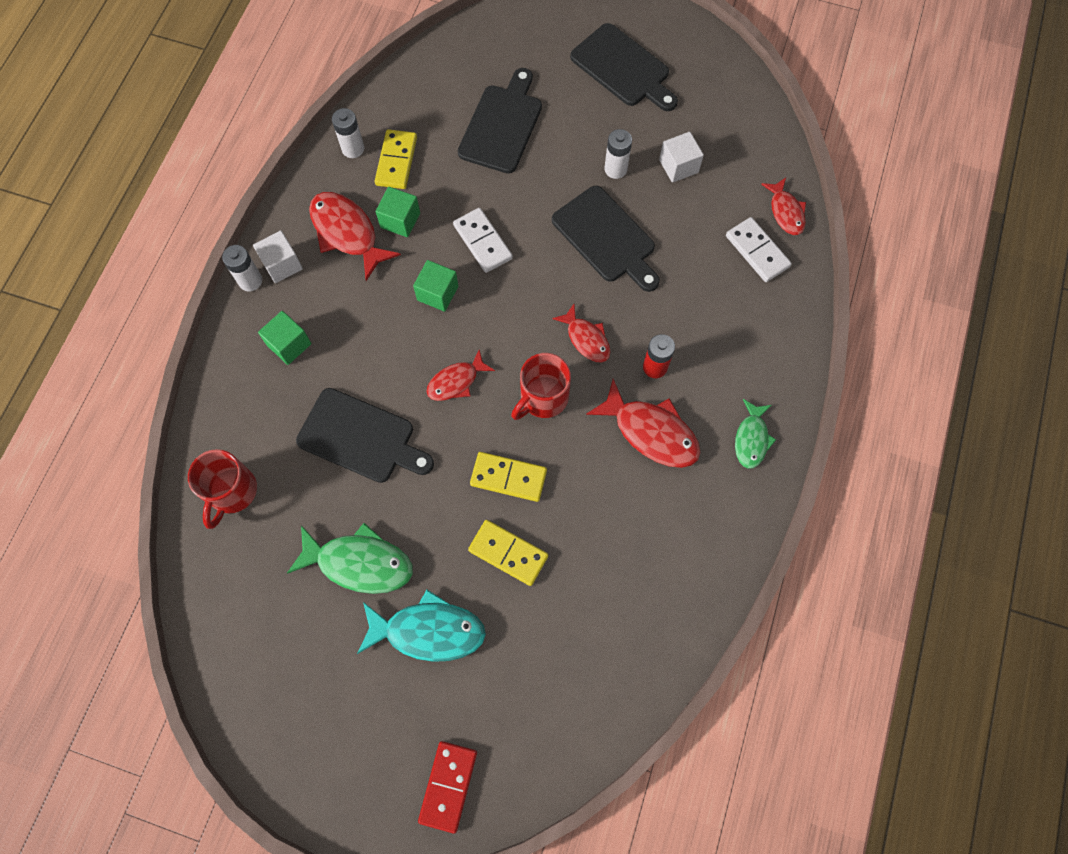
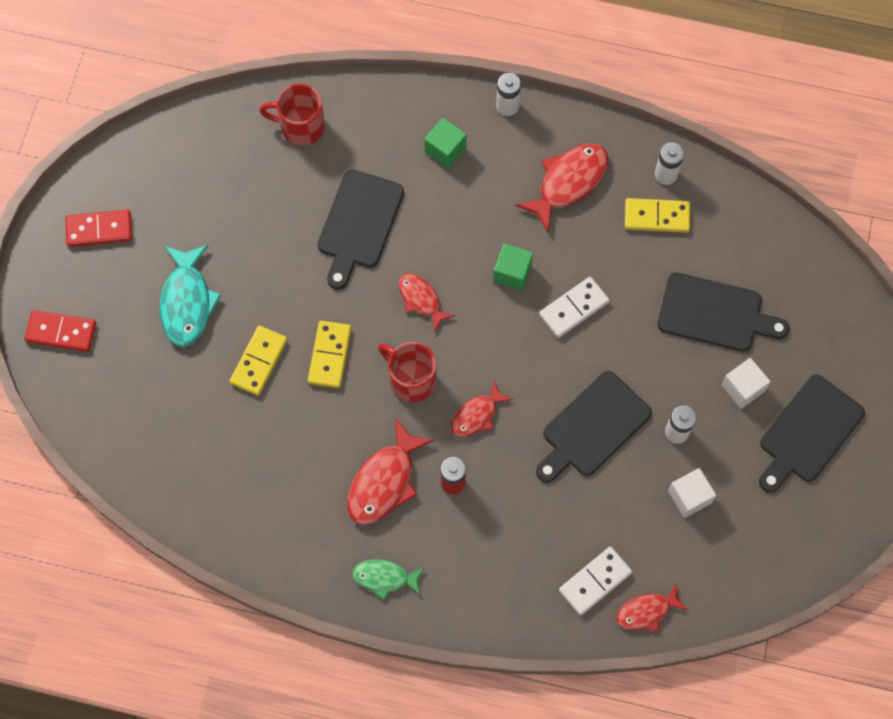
camera: 85 degrees right, 0 degrees up
white cube [253,231,303,283] -> white cube moved to [721,358,771,409]
green fish [287,523,413,594] -> none
green cube [376,187,420,237] -> none
none -> red domino [65,210,132,247]

